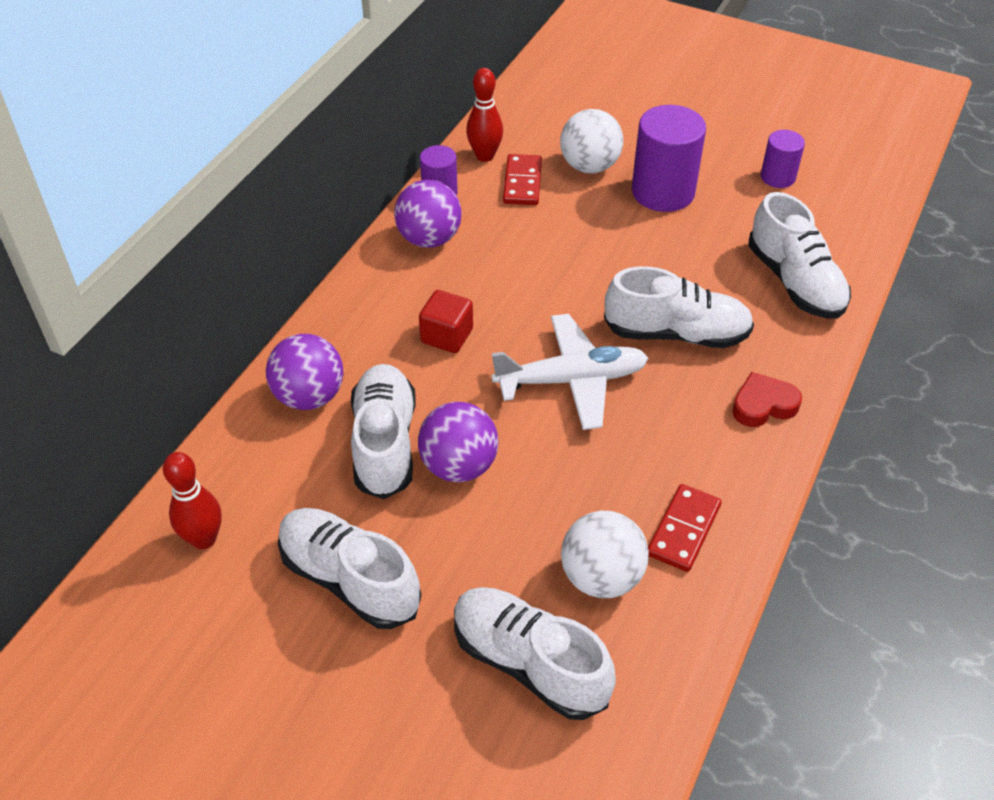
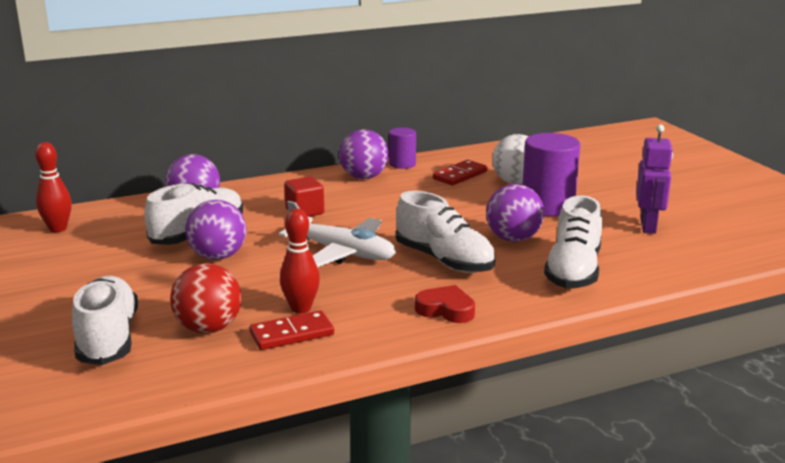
camera: 40 degrees right, 25 degrees down
white shoe [278,508,421,629] -> none
red bowling pin [466,68,503,162] -> red bowling pin moved to [280,209,320,314]
white ball [561,511,649,598] -> red ball [170,263,242,333]
purple cylinder [761,130,805,188] -> purple robot [636,124,673,234]
none -> purple ball [486,184,544,242]

